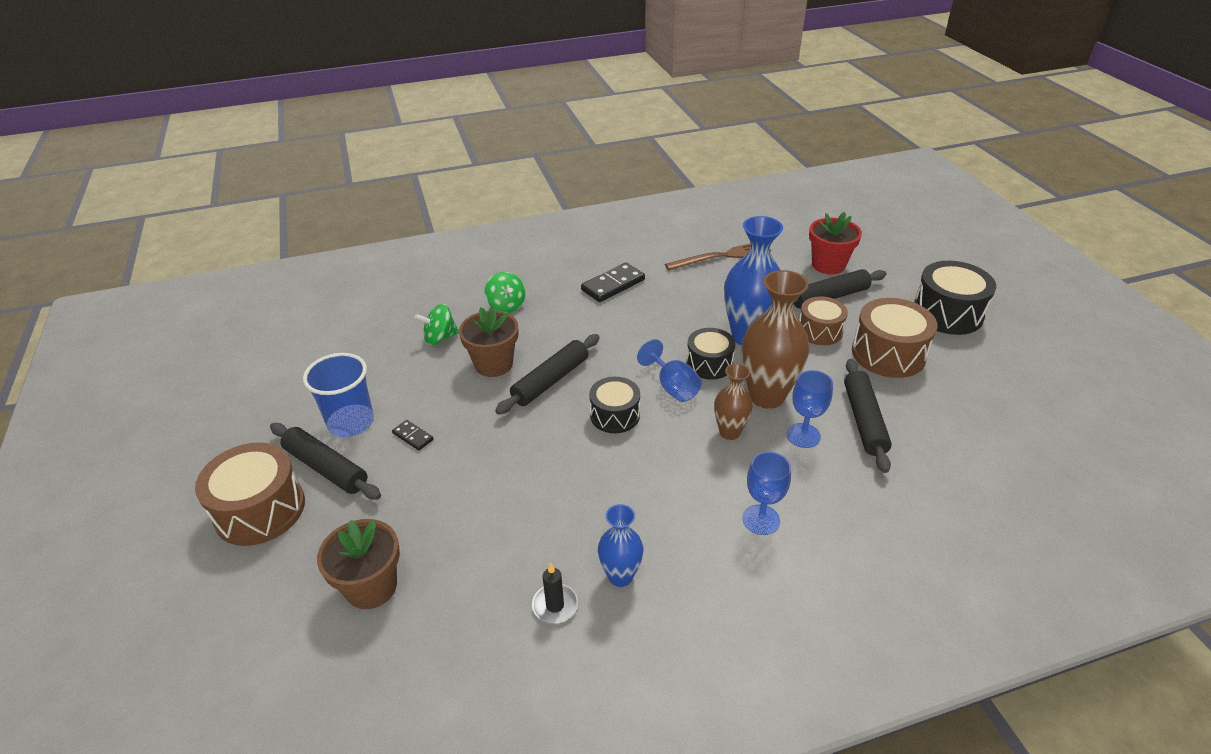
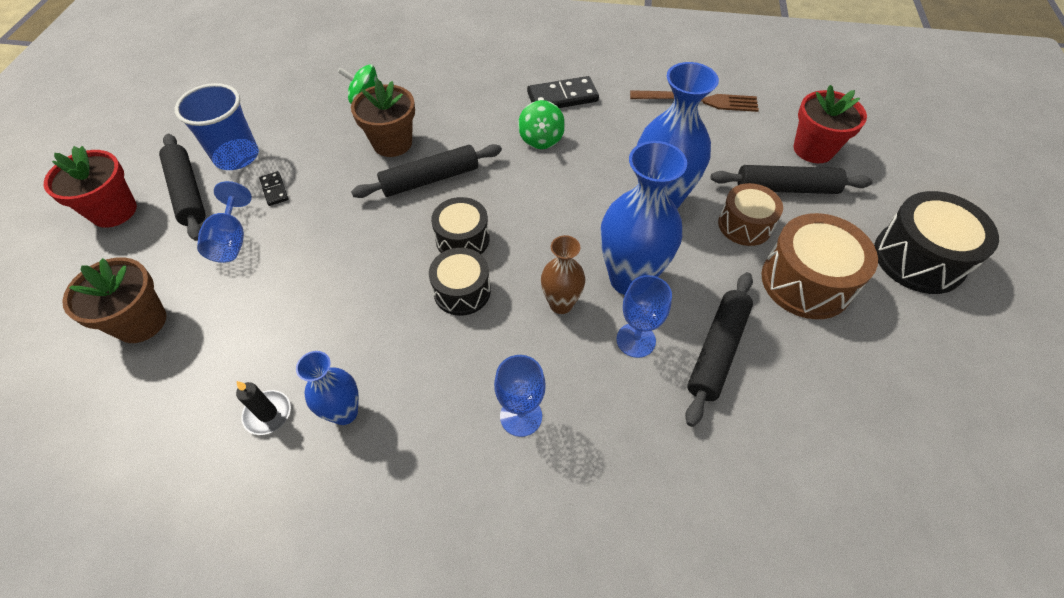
camera: 25 degrees right, 15 degrees up
brown drum [195,442,305,546] -> red flower pot [44,146,137,228]
green spinning top [485,272,525,313] -> green spinning top moved to [518,100,565,149]
blue goblet [637,339,702,402] -> blue goblet moved to [197,181,252,263]
black drum [686,328,735,380] -> black drum moved to [429,248,491,316]
brown vase [742,270,809,409] -> blue vase [601,141,687,295]

